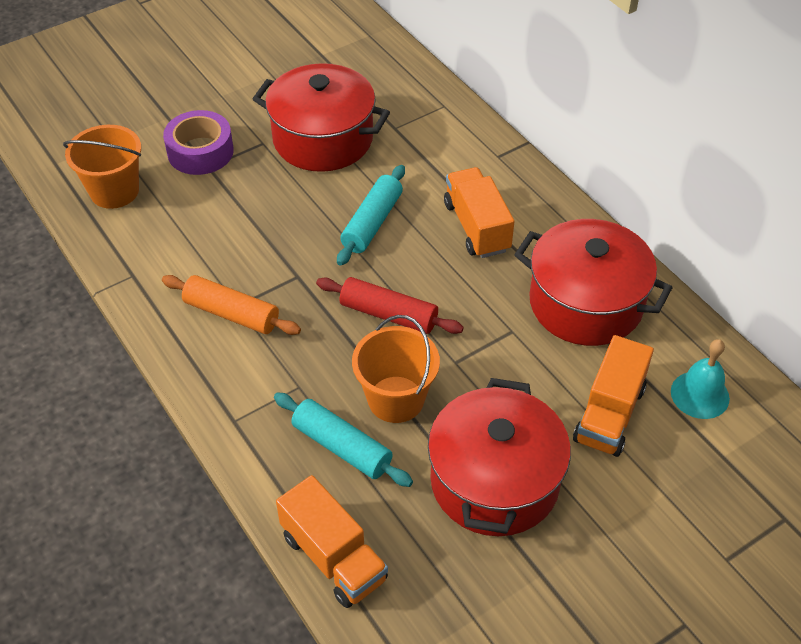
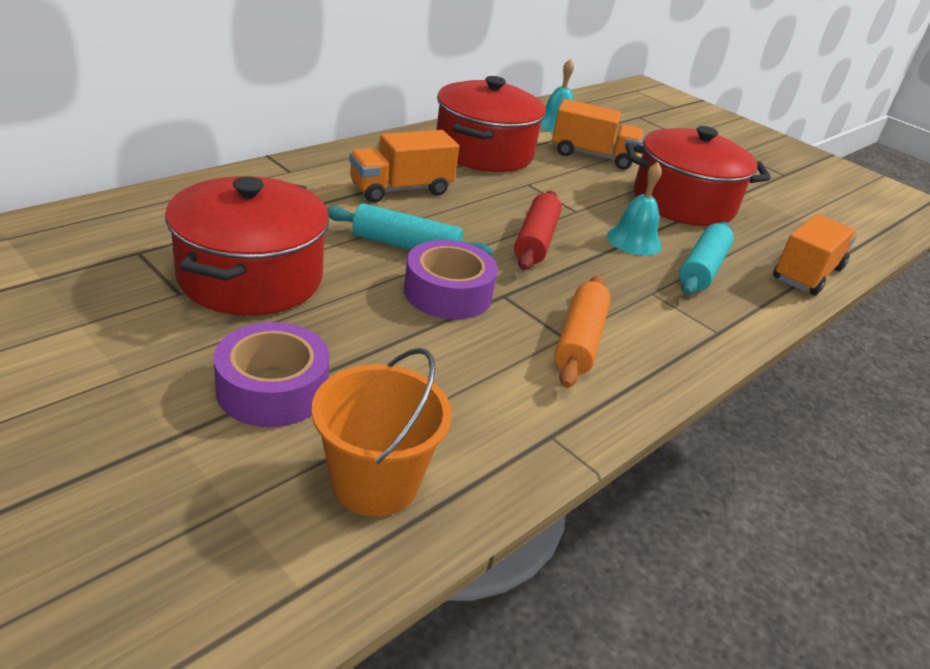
camera: 105 degrees left, 15 degrees down
orange bucket [352,315,440,423] -> turquoise bell [607,162,662,256]
none -> purple tape [404,240,498,319]

